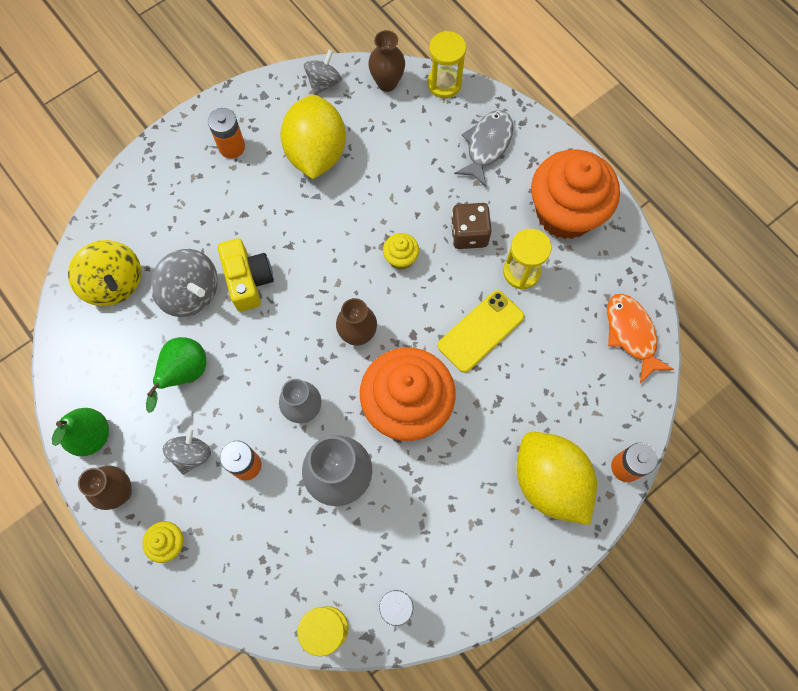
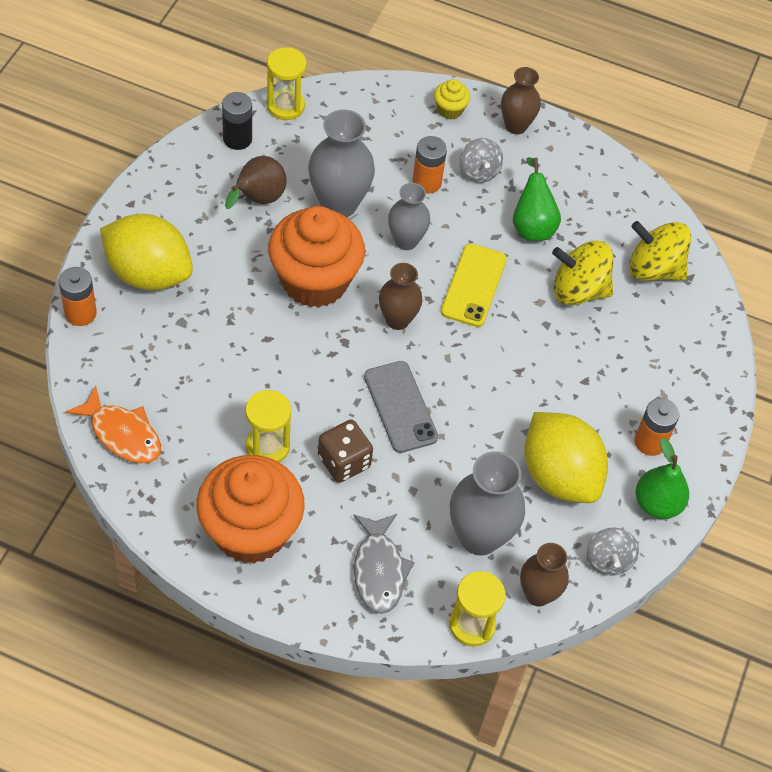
camera: 145 degrees right, 15 degrees down
green pear [52,408,109,456] -> green pear moved to [636,437,689,519]
grey spinning top [151,249,218,317] -> yellow spinning top [552,240,613,305]
yellow camera [218,238,274,312] -> none
yellow cupcake [383,233,419,269] -> grey phone [364,361,438,453]
yellow phone [438,290,524,373] -> yellow phone moved to [441,243,507,327]
none -> brown pear [225,156,287,209]
none -> grey vase [450,451,525,555]

